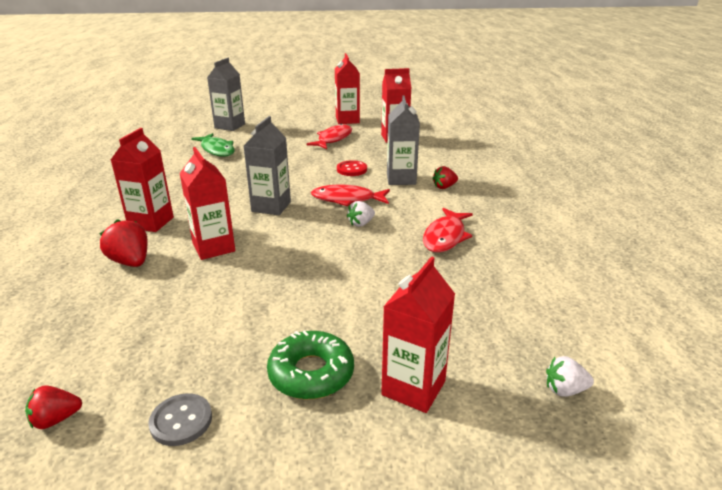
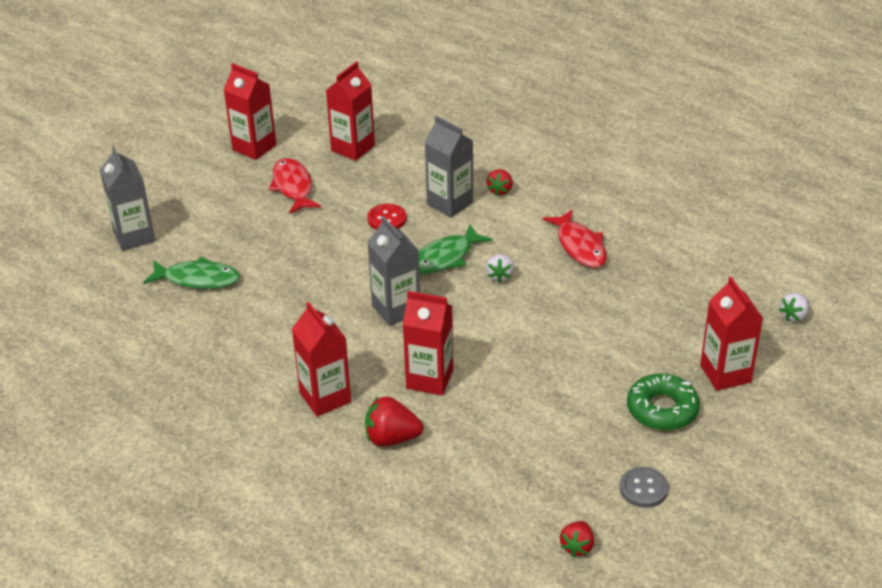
camera: 45 degrees left, 10 degrees up
red fish [311,185,390,206] -> green fish [418,224,493,274]

